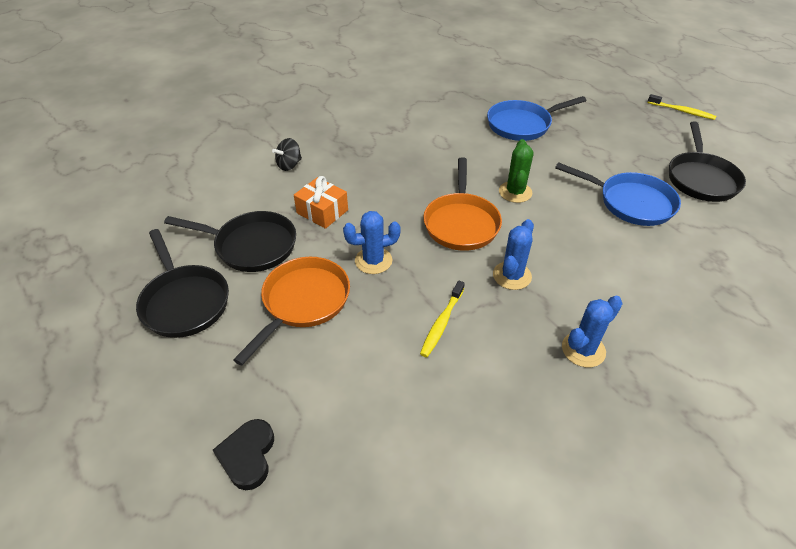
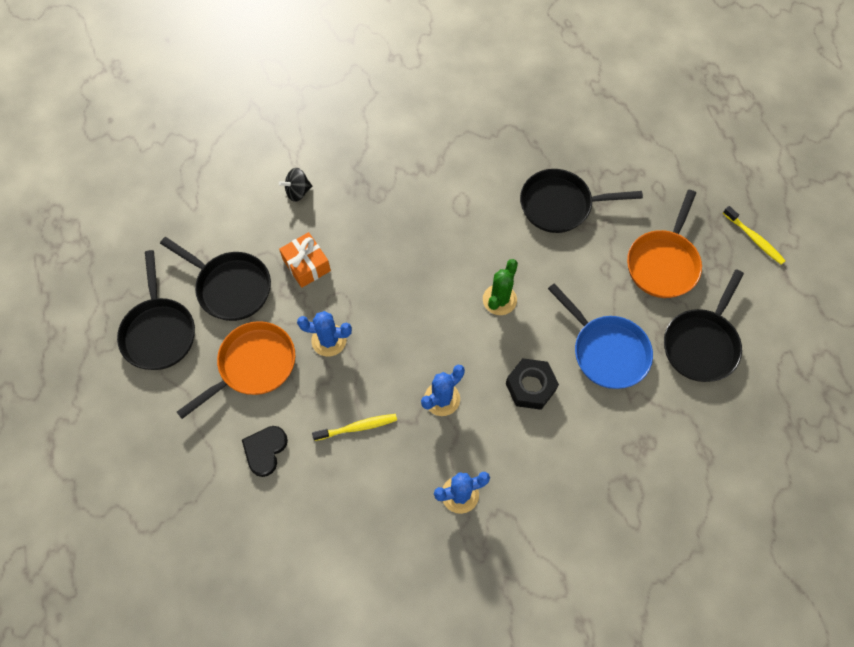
camera: 20 degrees right, 20 degrees up
black heart [213,419,274,490] -> black heart moved to [242,426,288,477]
yellow toothbrush [420,281,465,357] -> yellow toothbrush turned 150 degrees counterclockwise [312,414,397,441]
orange pan [423,157,502,251] -> orange pan moved to [627,190,702,298]
blue pan [487,96,586,141] -> black pan [520,169,643,233]
none -> black nut [506,358,559,410]

